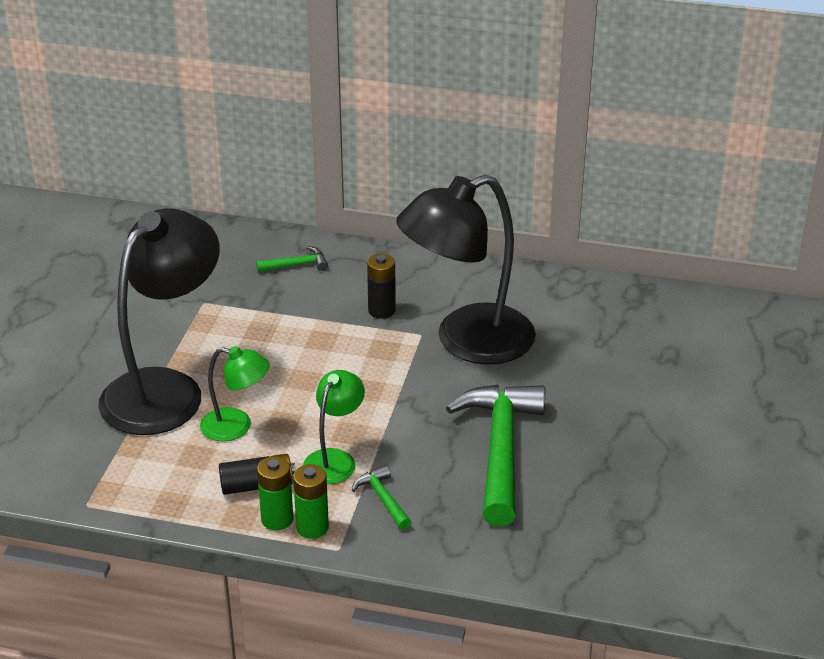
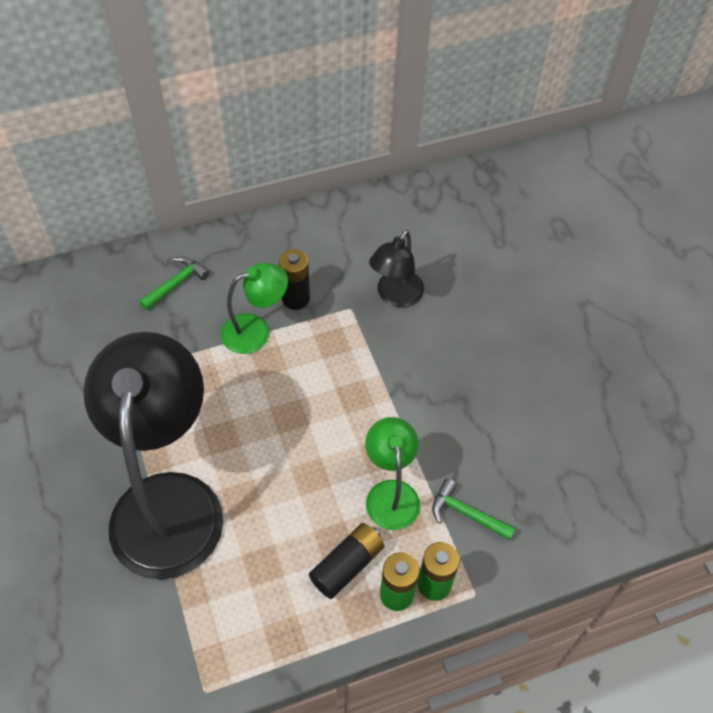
camera: 35 degrees left, 20 degrees up
green lamp [200,346,270,442] -> green lamp moved to [220,263,288,354]
black lamp [396,174,536,365] -> black lamp [369,230,424,307], size x0.49
green hammer [446,385,545,526] -> none

